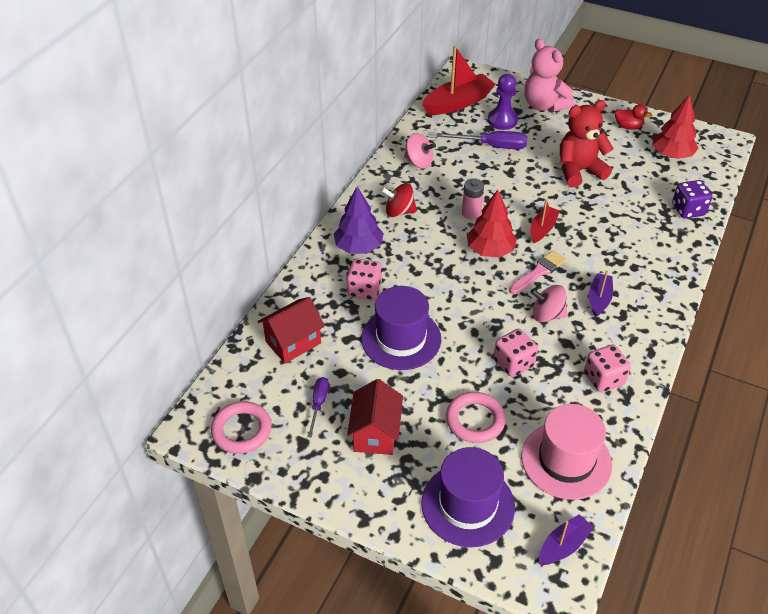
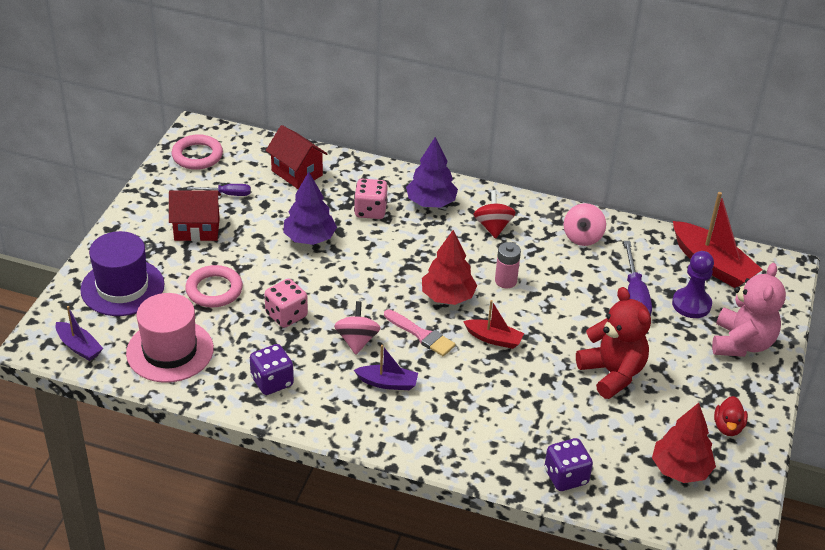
camera: 80 degrees right, 5 degrees down
purple hat [361,286,441,370] -> purple tree [283,172,337,245]
pink teddy bear [525,39,574,112] -> pink teddy bear turned 150 degrees clockwise [712,263,786,357]
pink dice [584,344,631,393] -> purple dice [250,344,294,395]

